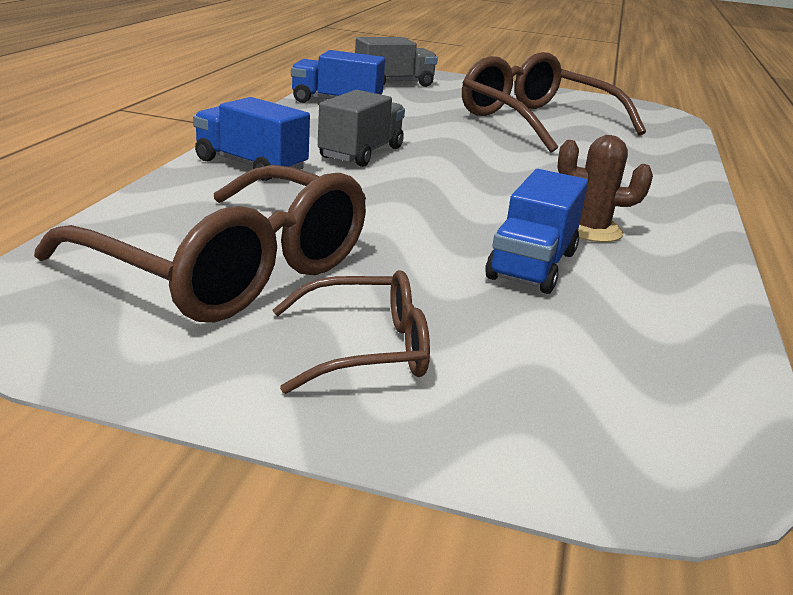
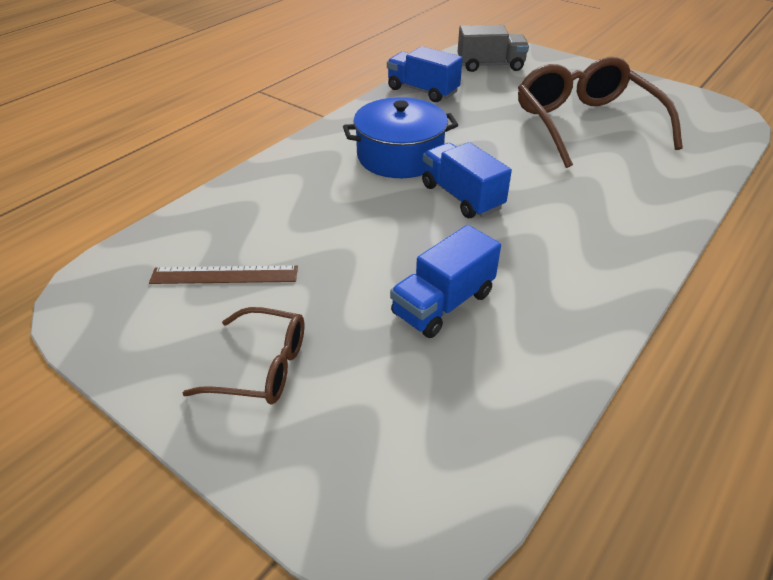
camera: 25 degrees right, 15 degrees up
brown glasses [34,165,366,322] -> brown ruler [149,265,298,284]
blue truck [193,97,310,181] -> blue truck moved to [422,142,512,218]
grey truck [318,90,405,167] -> blue pot [343,97,458,178]
brown cactus [558,135,653,242] -> none

